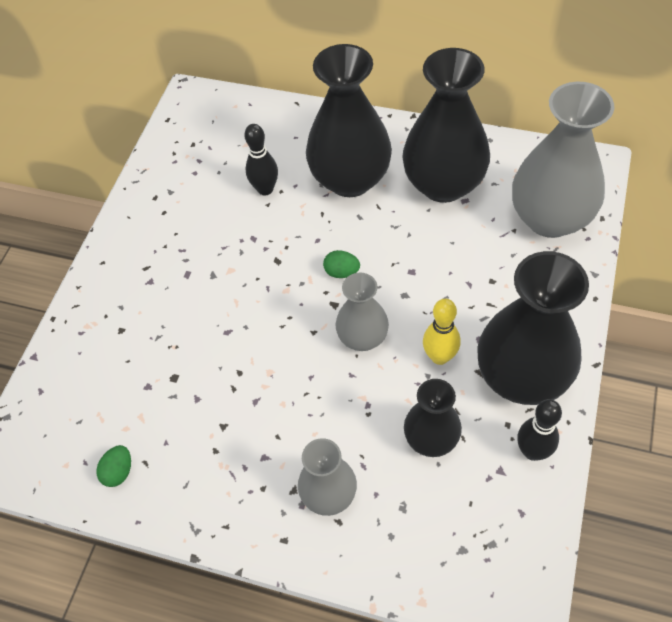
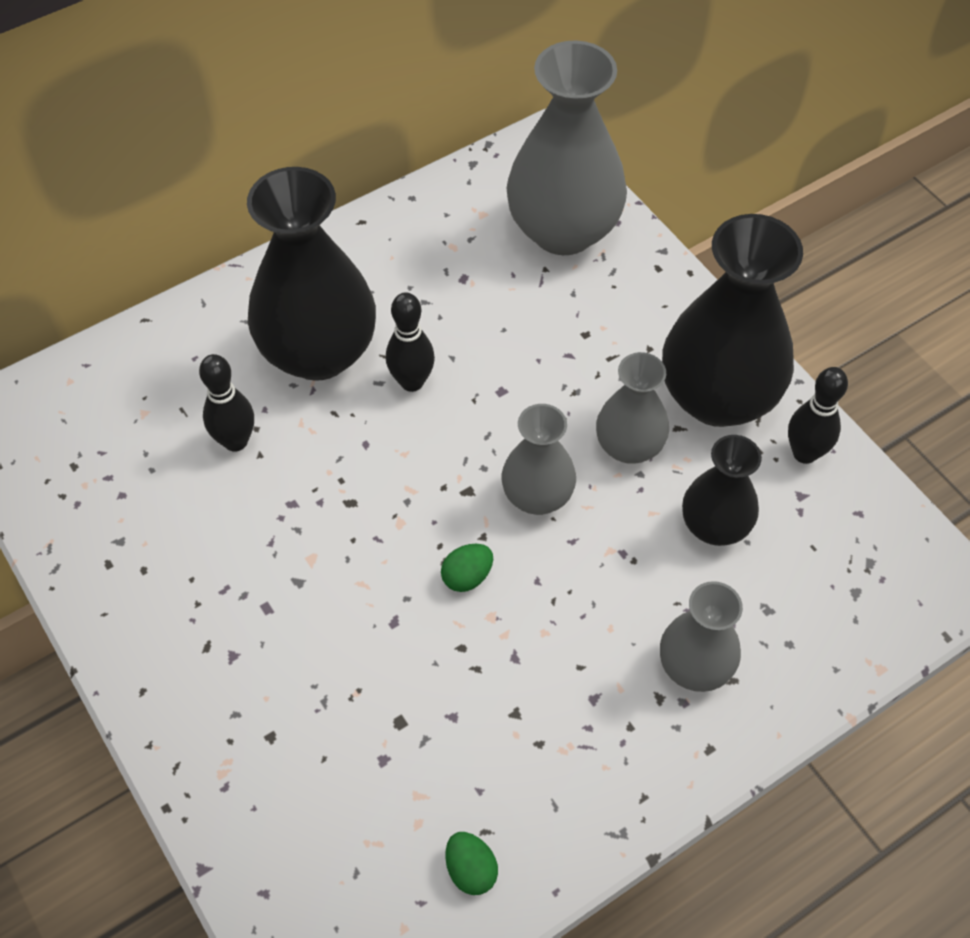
camera: 55 degrees left, 0 degrees up
green egg [323,250,360,278] -> green egg moved to [441,544,493,592]
black vase [402,48,490,203] -> none
yellow bowling pin [423,299,460,365] -> grey vase [596,352,669,464]
none -> black bowling pin [386,292,435,392]

